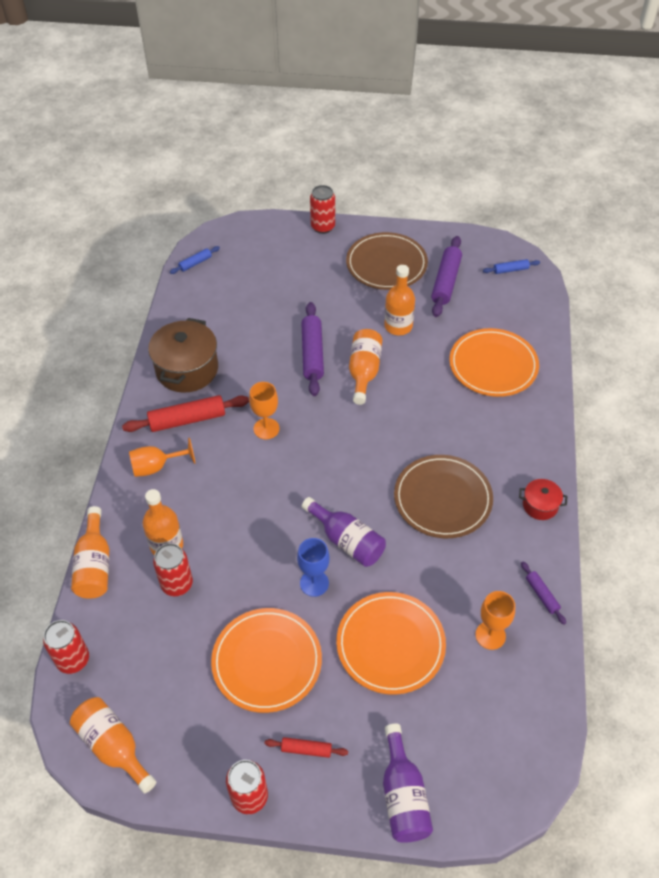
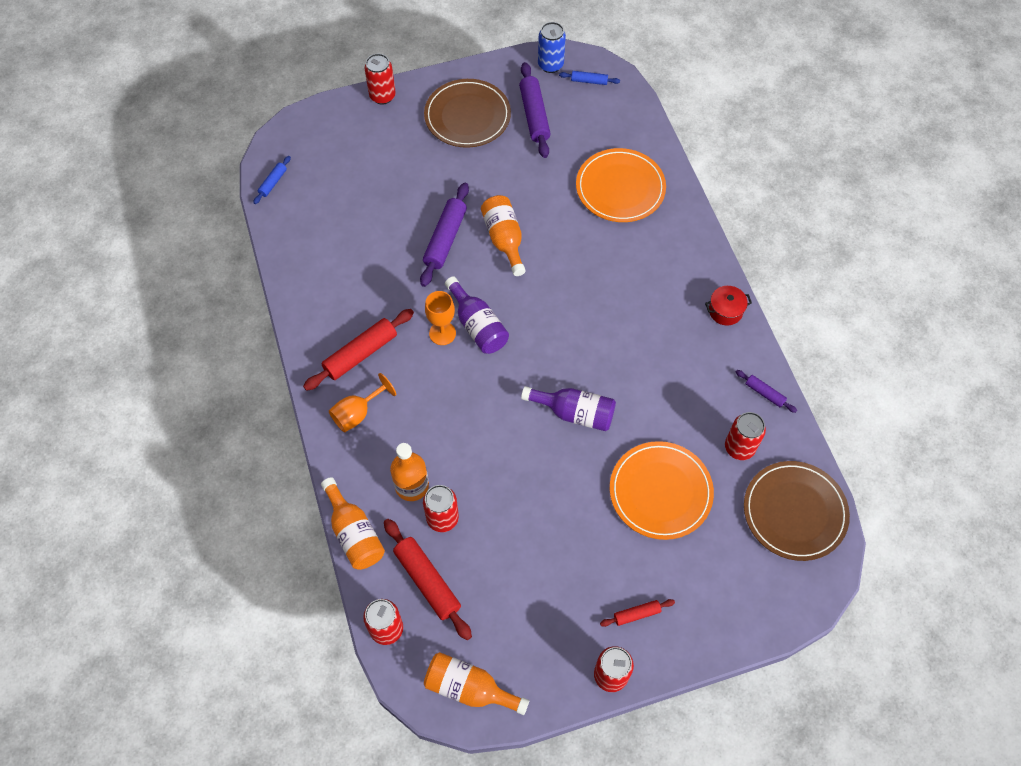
camera: 25 degrees left, 10 degrees up
brown pot [148,318,218,393] -> none
orange plate [211,608,322,713] -> none
blue goblet [297,538,330,597] -> none
purple rolling pin [302,302,324,396] -> purple rolling pin turned 45 degrees clockwise [420,183,469,287]
purple bottle [383,723,433,843] -> purple bottle moved to [445,276,509,354]
orange bottle [384,265,415,335] -> none
brown plate [394,455,493,538] -> brown plate moved to [744,461,850,561]
orange goblet [475,591,515,650] -> red can [725,412,766,460]
blue rolling pin [483,259,540,274] -> blue rolling pin turned 45 degrees clockwise [559,71,620,85]
none -> red rolling pin [384,519,472,640]
none -> blue can [538,22,566,73]

